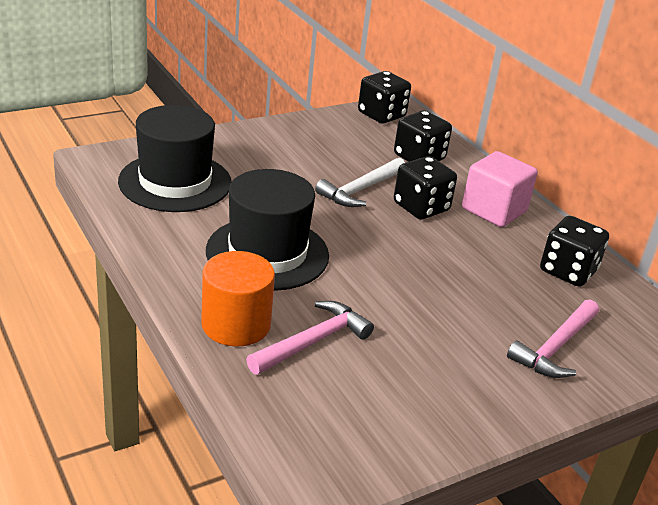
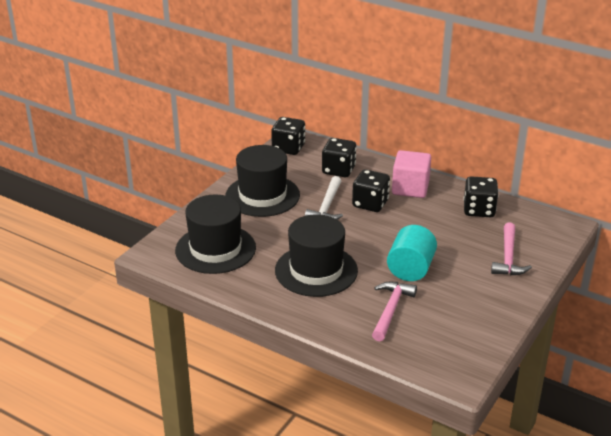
camera: 25 degrees left, 0 degrees up
orange cylinder [201,251,275,347] -> none
none -> black hat [225,145,300,217]
none -> turquoise cylinder [387,225,437,281]

